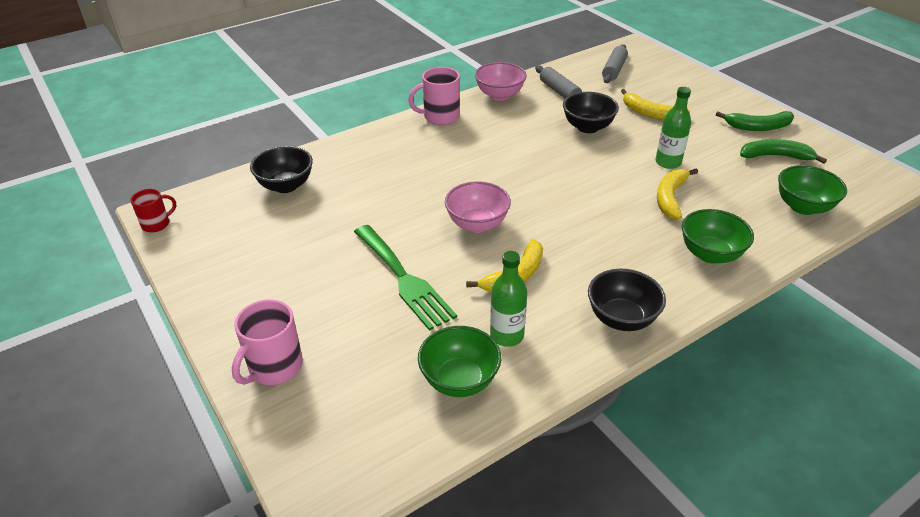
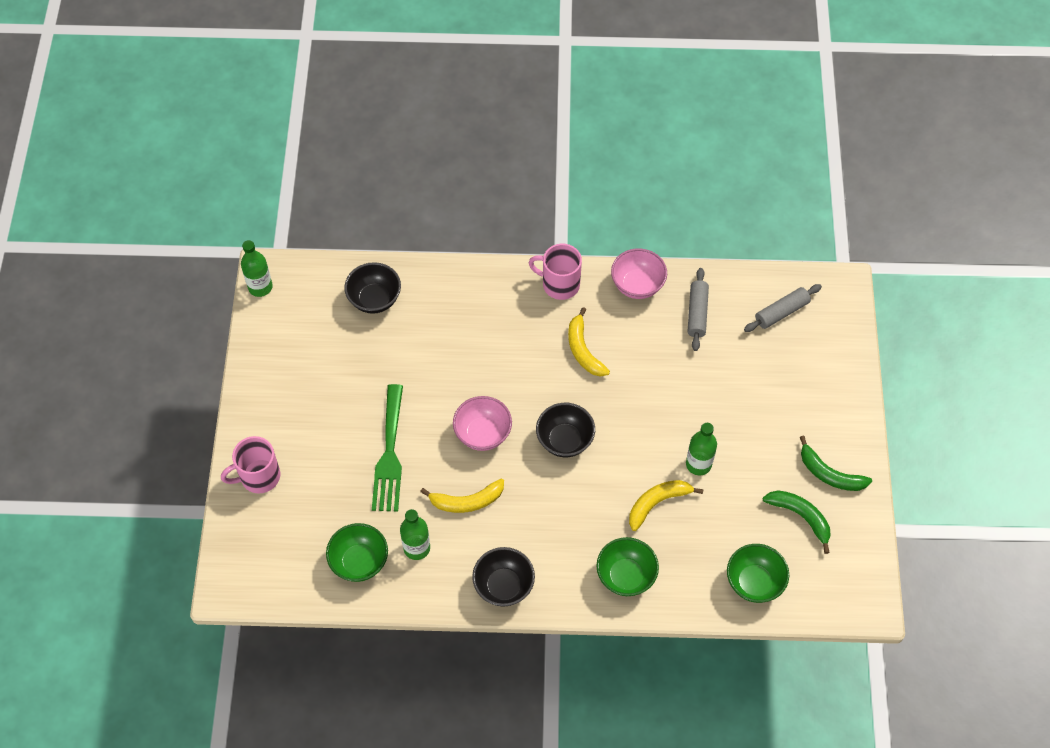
camera: 35 degrees right, 20 degrees up
red mug [130,189,176,232] -> green bottle [241,240,273,297]
black bowl [563,92,619,133] -> black bowl moved to [536,403,595,457]
yellow banana [621,89,690,120] -> yellow banana moved to [568,307,610,377]

